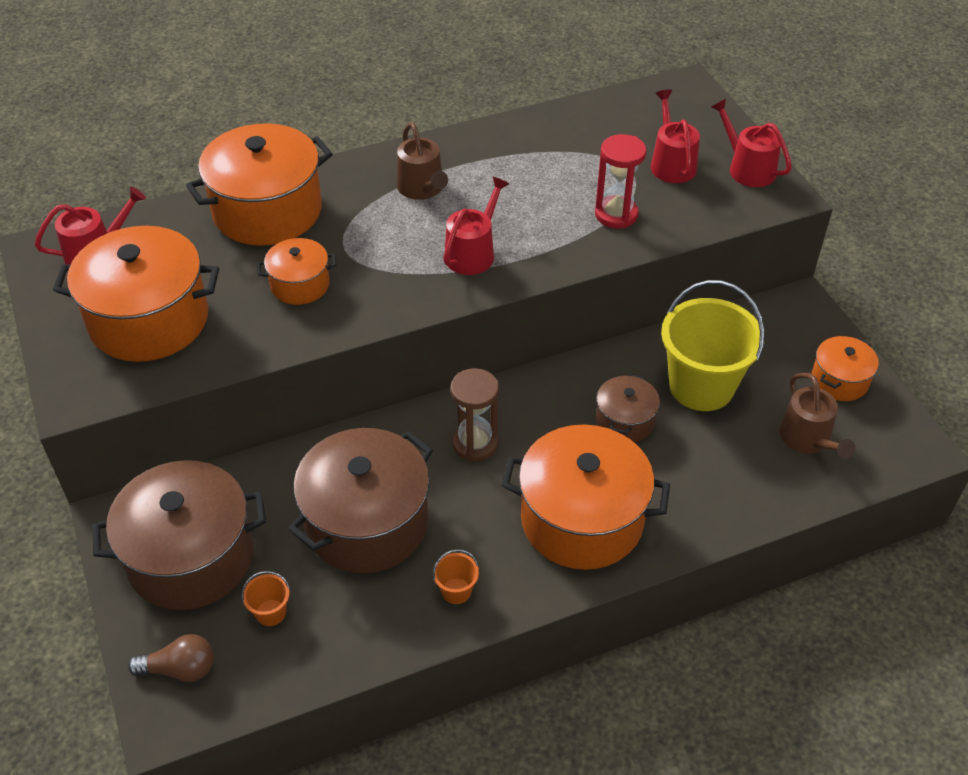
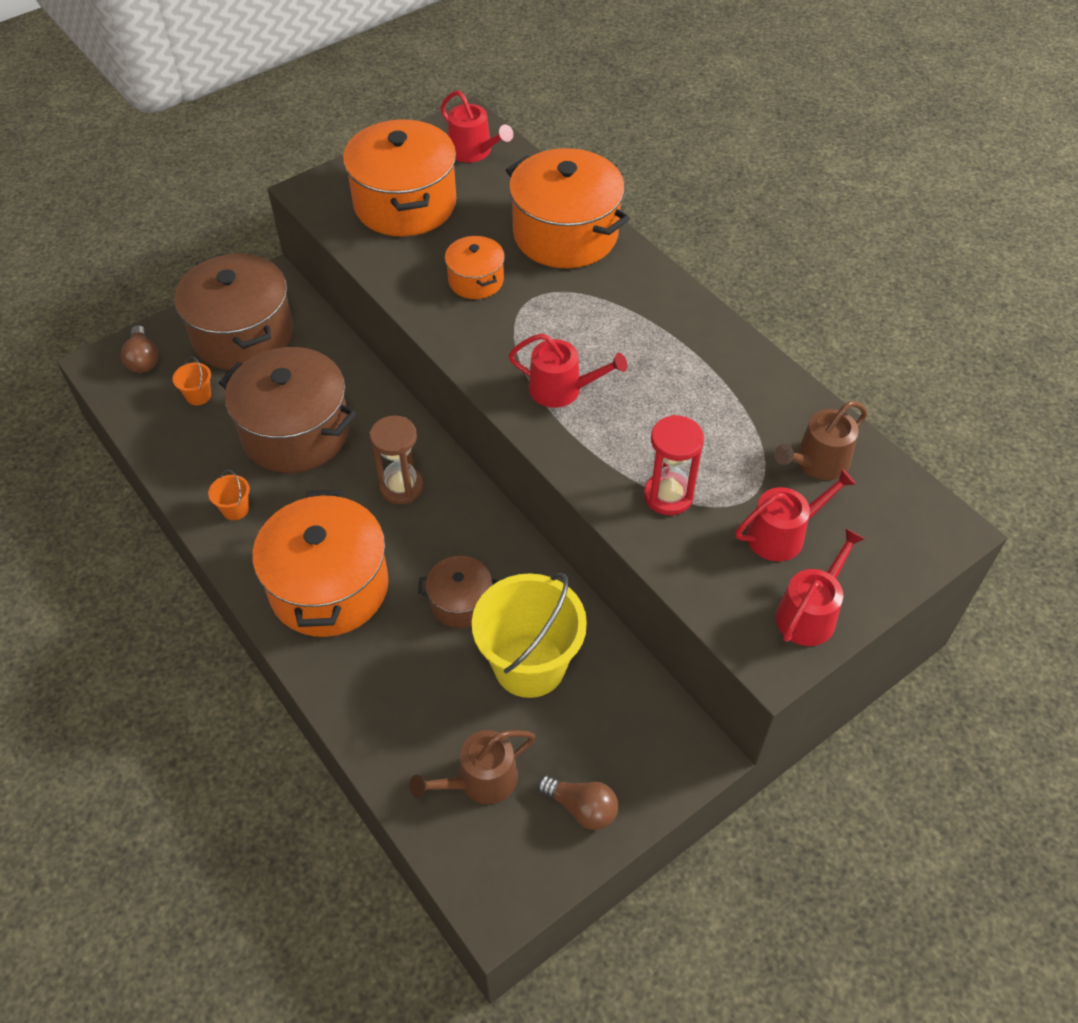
camera: 75 degrees right, 5 degrees up
brown watering can [397,122,448,200] -> brown watering can moved to [774,401,867,480]
orange pot [812,336,879,401] -> brown light bulb [537,775,618,830]

